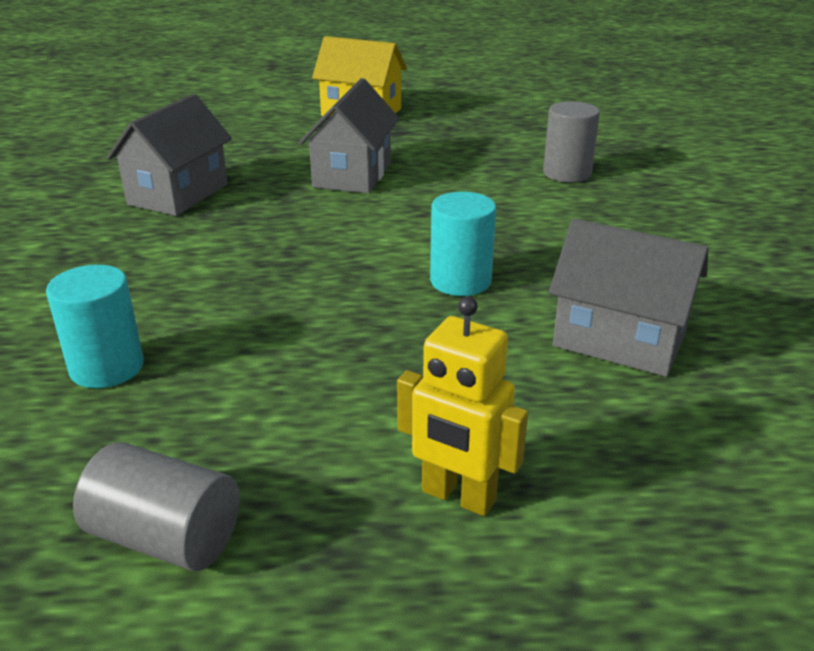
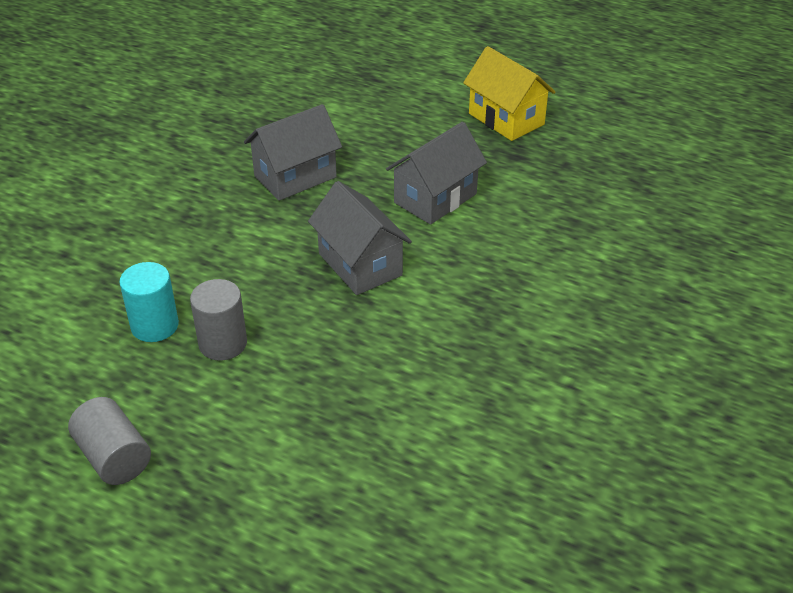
camera: 30 degrees right, 10 degrees up
yellow robot [397,296,528,516] -> none
turquoise cylinder [430,192,496,296] -> none
grey cylinder [543,101,600,182] -> grey cylinder moved to [190,279,247,361]
grey house [549,218,708,377] -> grey house moved to [308,181,412,295]

